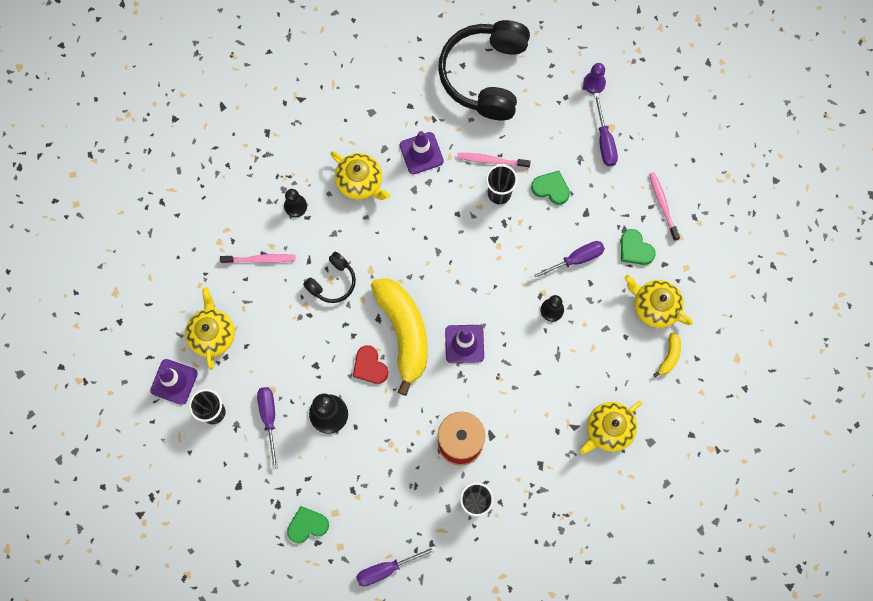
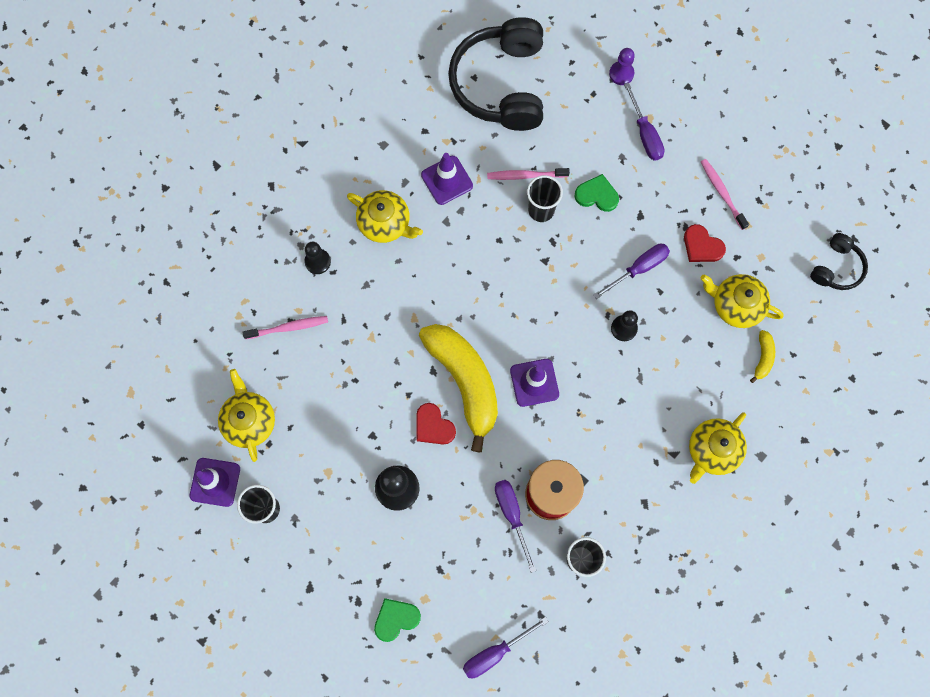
camera: 10 degrees left, 0 degrees up
purple screwdriver [257,387,278,469] -> purple screwdriver moved to [495,480,536,573]
black headphones [303,252,356,303] -> black headphones moved to [810,233,868,290]
green heart [621,229,656,265] -> red heart [684,224,726,262]

